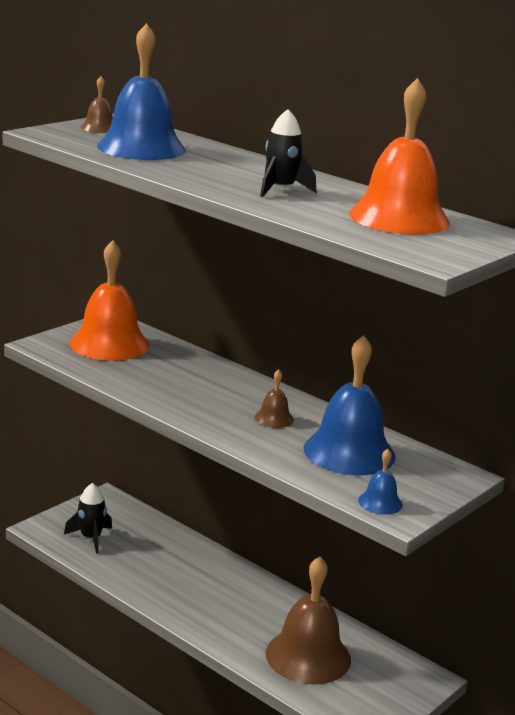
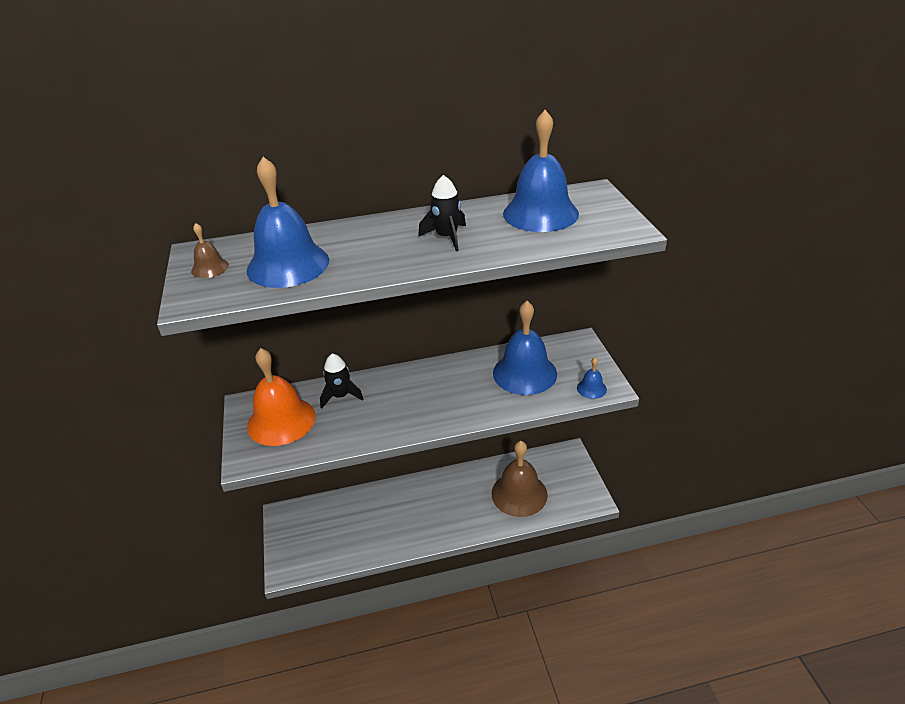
camera: 50 degrees left, 15 degrees up
black rocket [64,483,112,554] -> black rocket moved to [320,353,364,409]
brown bell [254,369,294,428] -> none
orange bell [349,78,450,234] -> blue bell [503,110,579,232]

